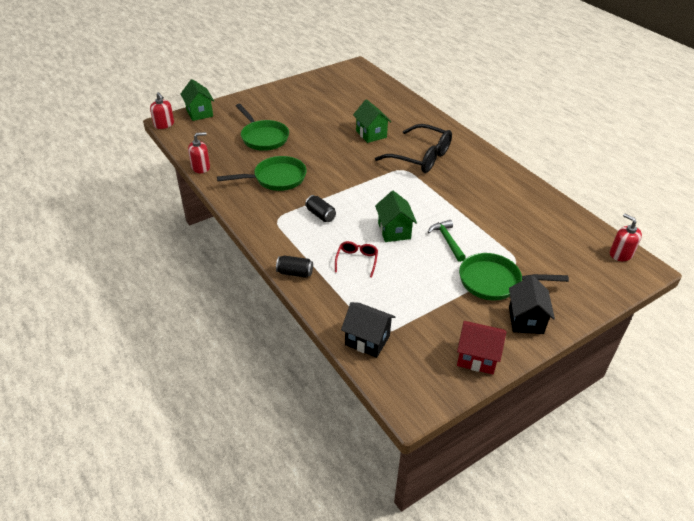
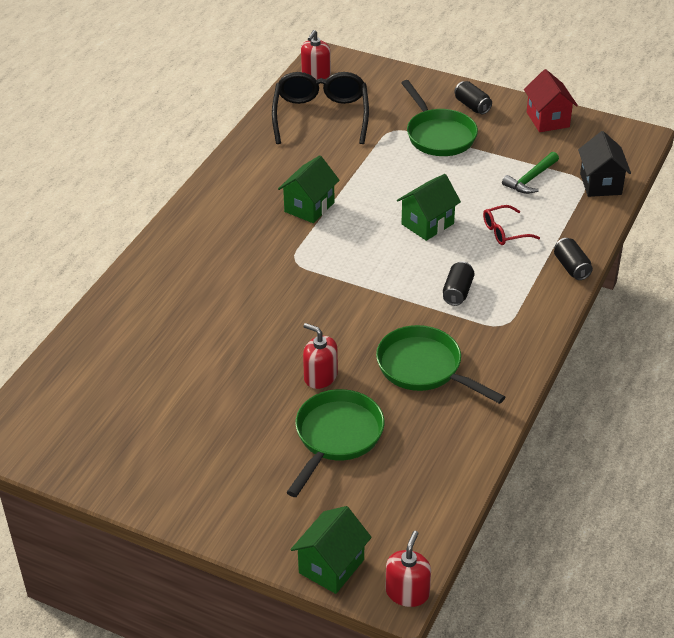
camera: 120 degrees left, 0 degrees up
red soap dispenser [188,132,210,173] -> red soap dispenser moved to [303,323,338,389]
green house [353,99,391,143] -> green house moved to [278,155,340,223]
black glasses [375,124,452,173] -> black glasses moved to [272,72,369,144]
green hammer [428,220,466,262] -> green hammer moved to [502,152,559,194]
black house [509,276,555,334] -> black can [454,81,492,114]

